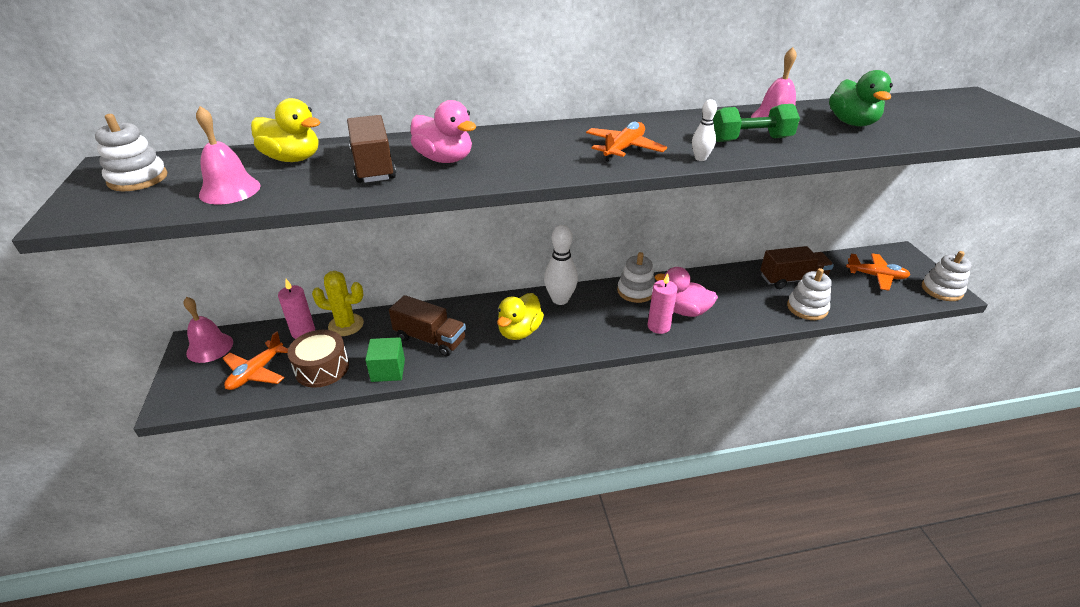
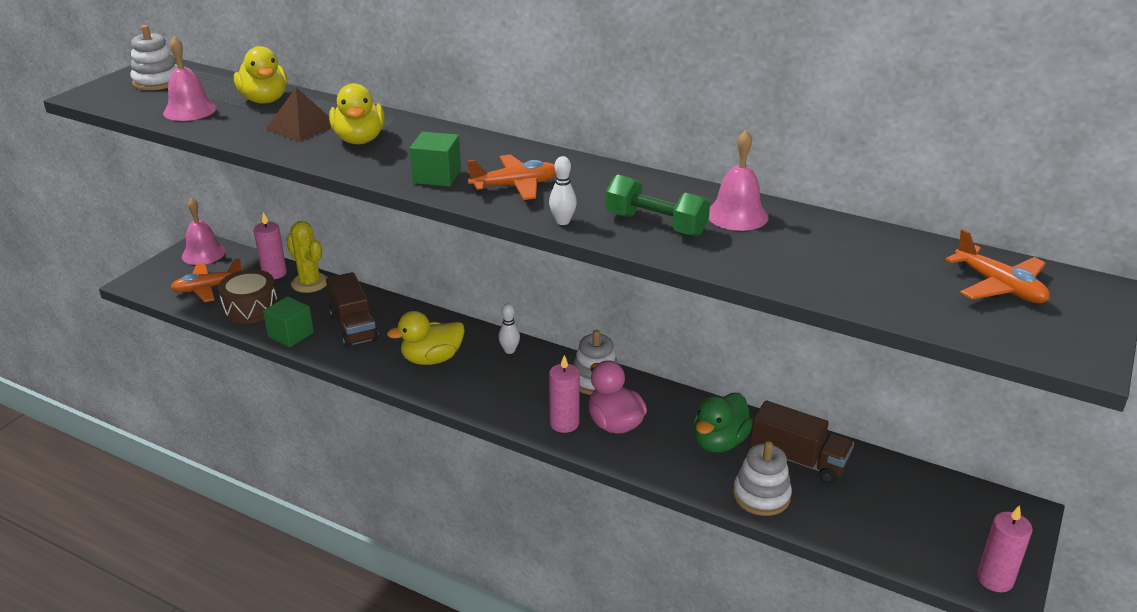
camera: 40 degrees right, 5 degrees down
brown truck [347,115,396,183] -> brown pyramid [266,88,331,142]
pink duck [411,100,476,163] -> yellow duck [329,83,385,144]
white bowling pin [544,225,578,305] -> white bowling pin [498,304,520,354], size x0.52
green duck [829,70,893,127] -> green duck moved to [693,393,753,452]
orange plane [846,253,910,291] -> orange plane moved to [946,229,1050,303]
white stacking toy [922,251,971,301] -> pink candle [977,505,1032,592]
none -> green cube [409,132,461,187]

